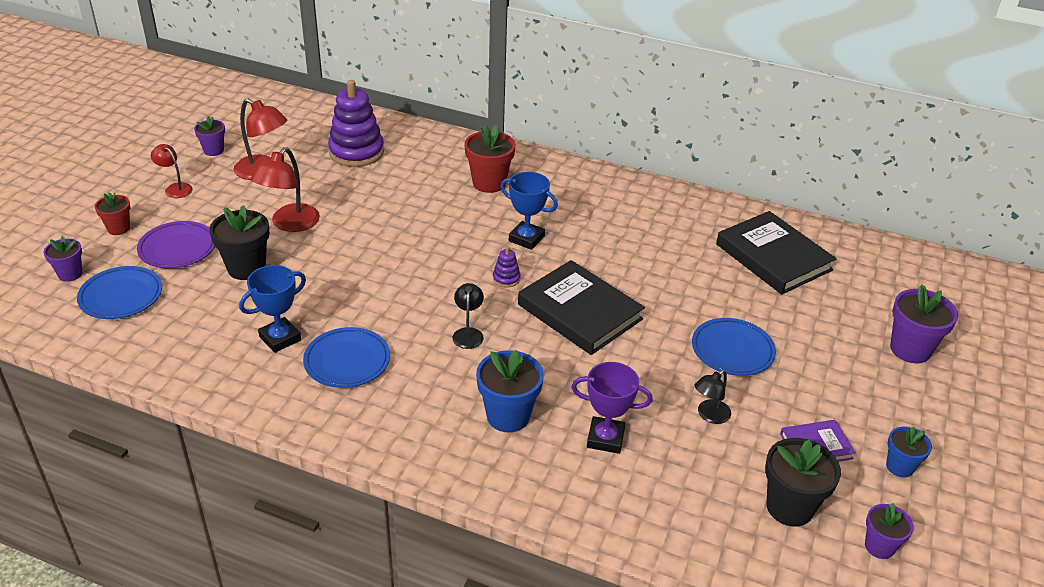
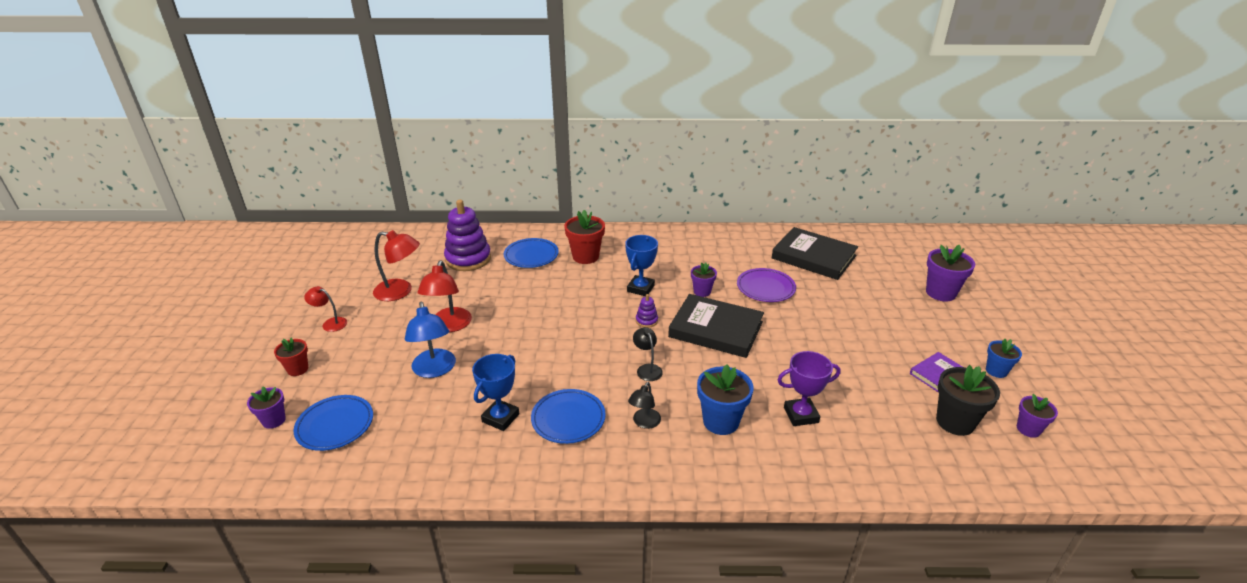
camera: 20 degrees left, 5 degrees down
purple plate [137,221,215,268] -> purple plate moved to [737,268,796,302]
purple flower pot [194,116,225,156] -> purple flower pot moved to [691,262,717,297]
black flower pot [209,205,270,280] -> blue lamp [405,302,456,378]
blue trophy [500,172,558,250] -> blue trophy turned 75 degrees counterclockwise [625,235,658,296]
blue plate [692,318,776,376] -> blue plate moved to [504,238,559,268]
black lamp [694,369,731,424] -> black lamp moved to [628,382,661,429]

